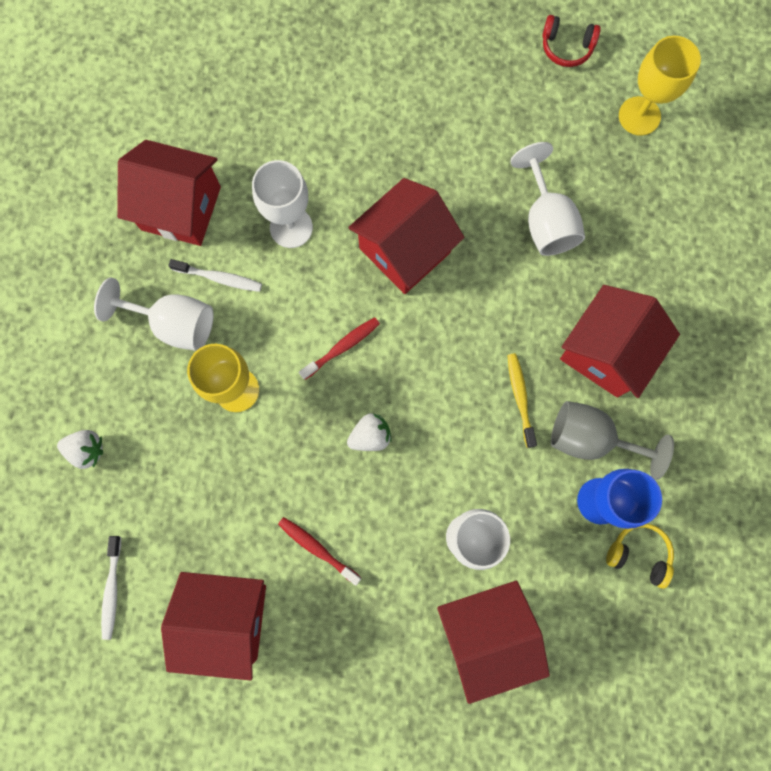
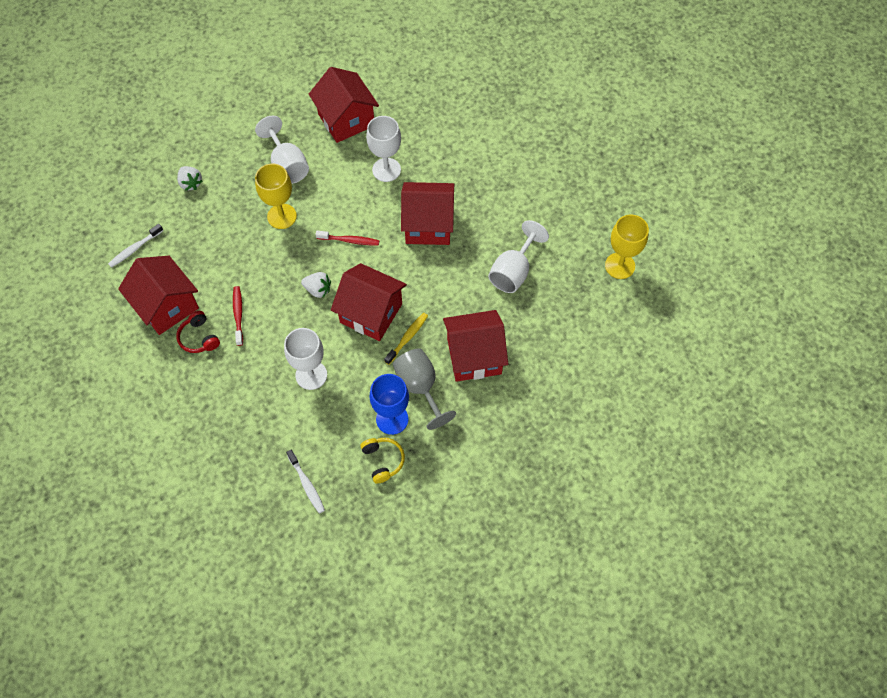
camera: 45 degrees right, 15 degrees down
white toothbrush [168,259,262,292] -> white toothbrush moved to [286,450,325,514]
red house [437,581,550,704] -> red house moved to [331,263,407,341]
red headphones [542,15,601,67] -> red headphones moved to [176,311,220,353]

